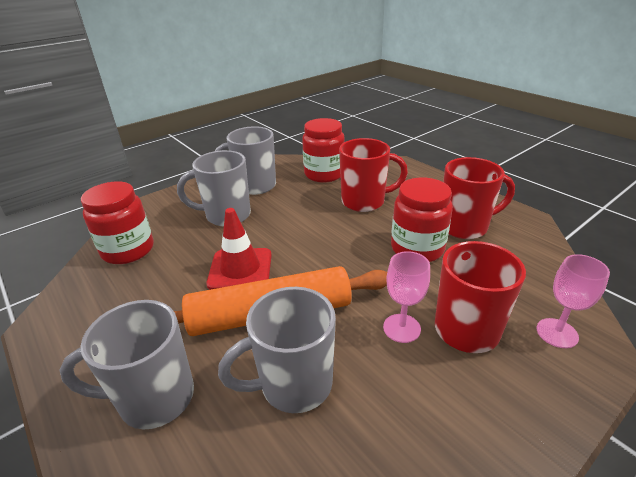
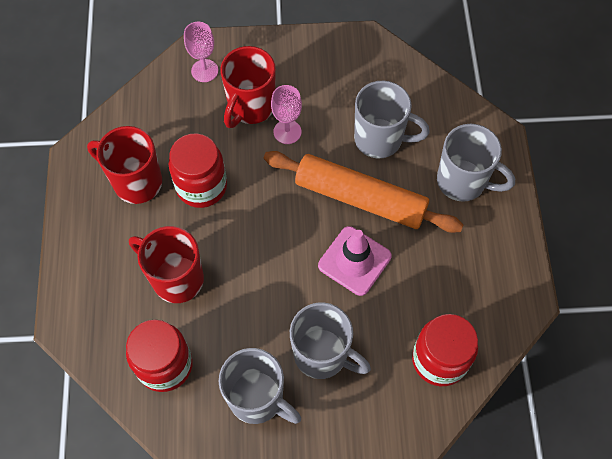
camera: 145 degrees left, 30 degrees up
red traffic cone [206,208,272,290] -> pink traffic cone [318,226,392,296]

